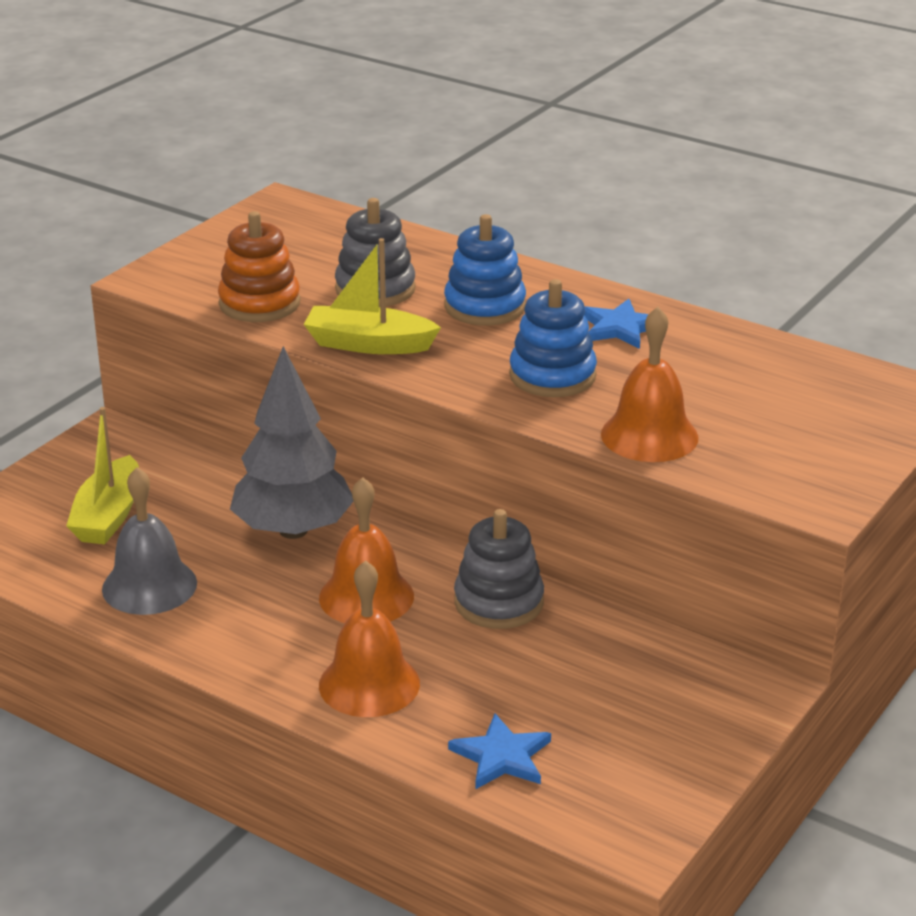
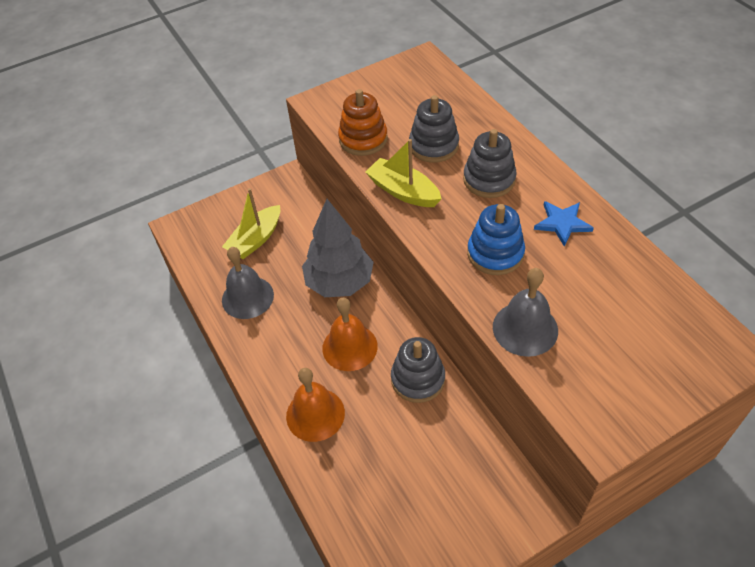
camera: 30 degrees right, 20 degrees up
blue stacking toy [444,214,526,326] -> grey stacking toy [463,129,517,198]
blue star [448,713,551,790] -> none
orange bell [601,307,698,462] -> grey bell [493,268,558,357]

